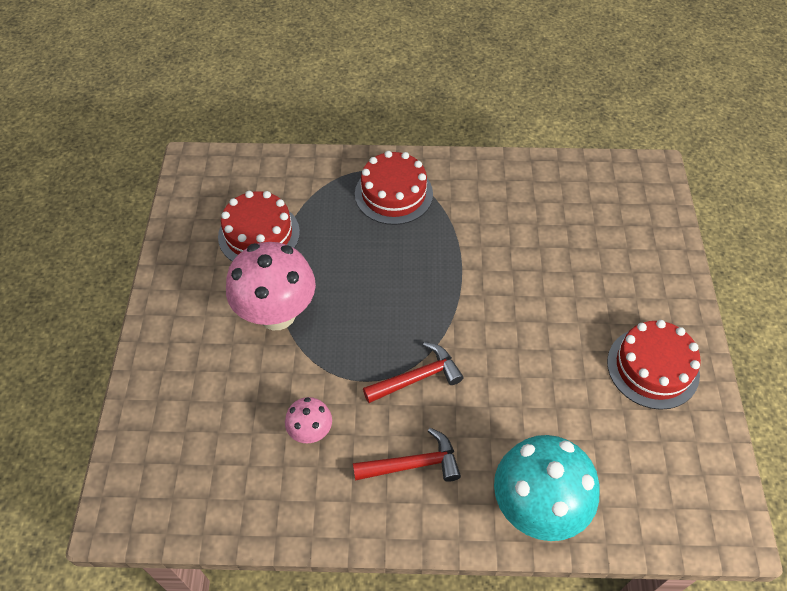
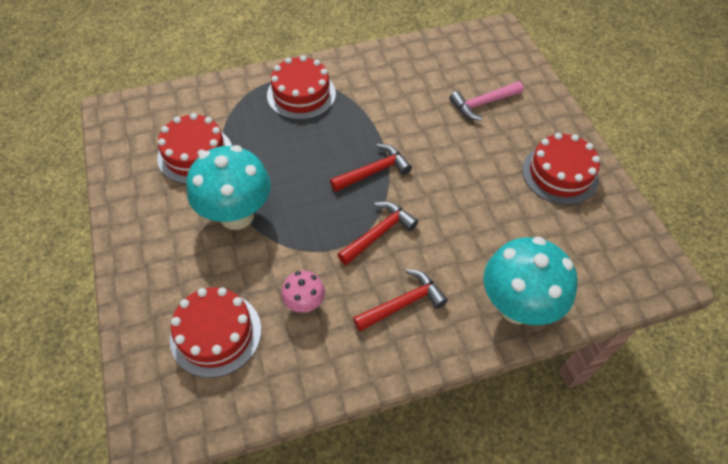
camera: 20 degrees left, 0 degrees up
pink mushroom [226,242,316,330] -> turquoise mushroom [186,145,271,230]
none -> red cake [170,287,261,378]
none -> red hammer [330,144,412,192]
none -> pink hammer [449,81,523,121]

